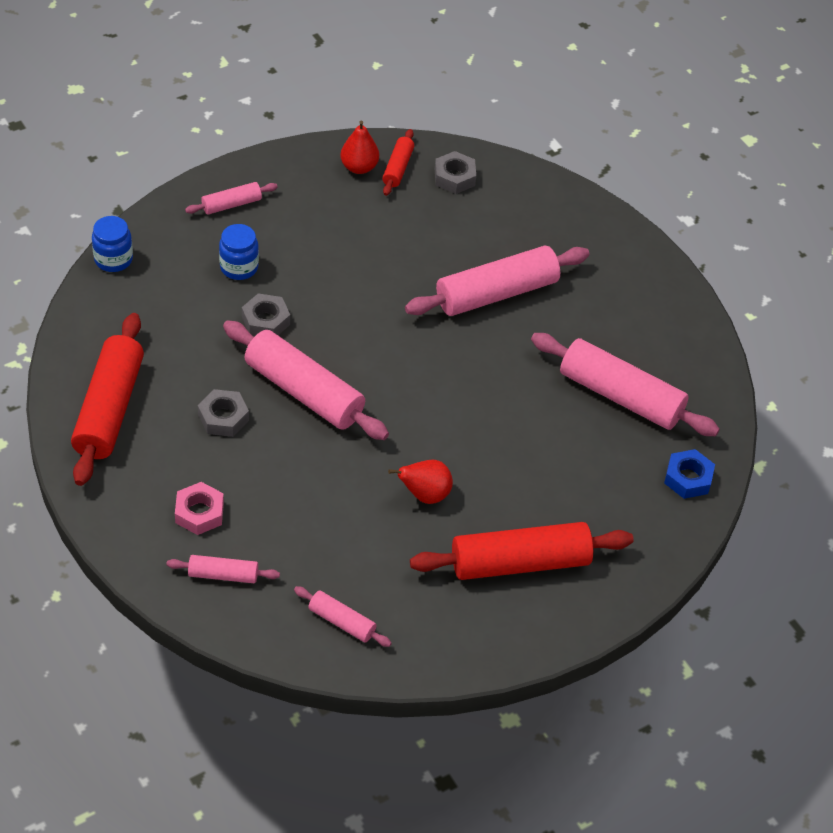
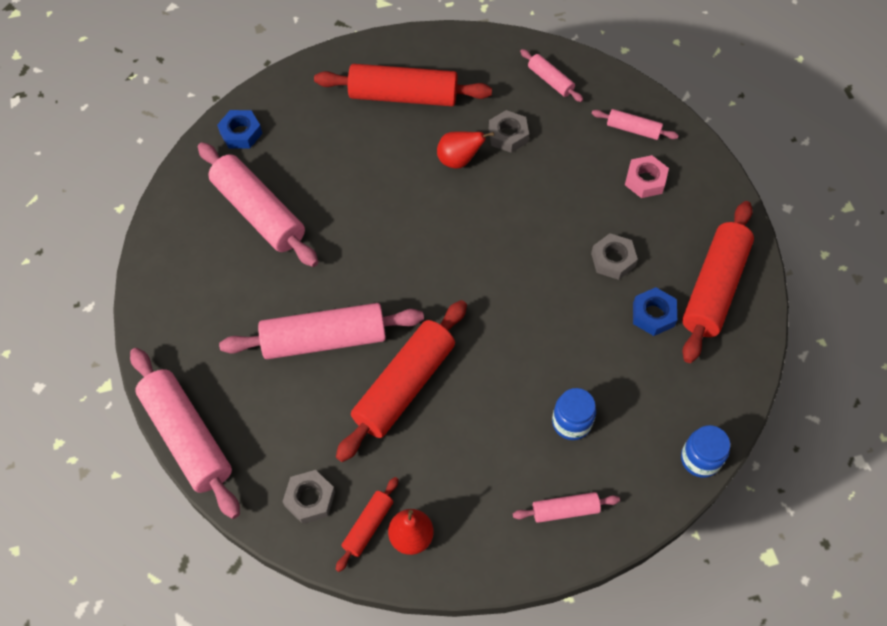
camera: 160 degrees left, 10 degrees up
pink rolling pin [223,321,389,440] -> pink rolling pin moved to [130,348,240,519]
grey nut [242,293,290,336] -> grey nut moved to [489,110,529,153]
none -> red rolling pin [336,300,467,462]
none -> blue nut [633,287,677,336]

